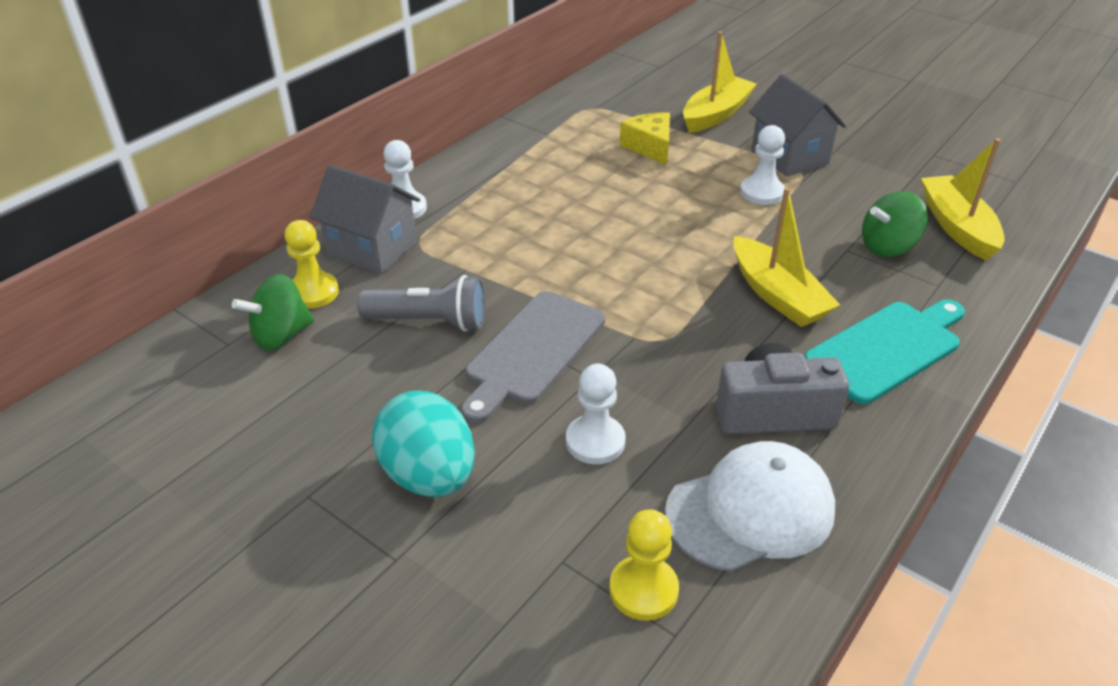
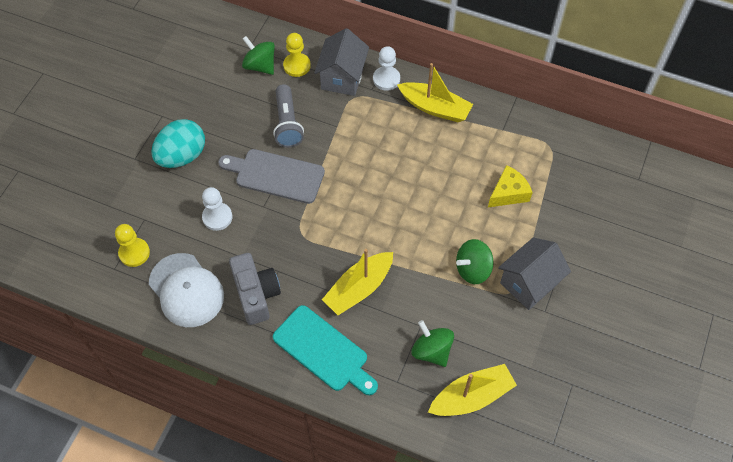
camera: 75 degrees right, 20 degrees up
yellow boat [683,31,757,133] -> yellow boat moved to [397,63,473,122]
white pawn [740,125,785,205] -> green spinning top [456,239,494,284]

